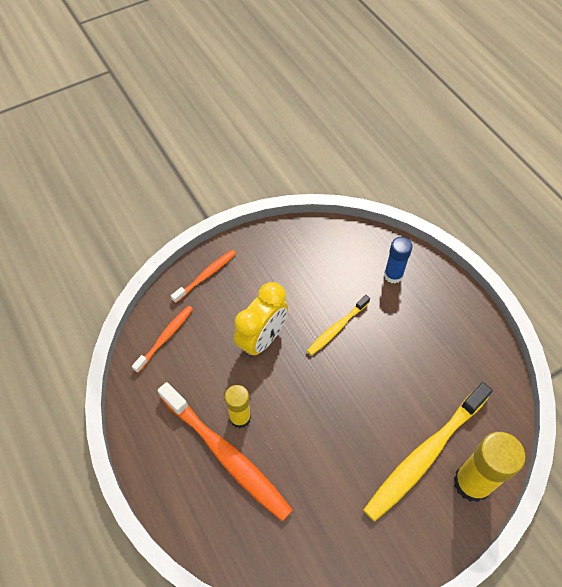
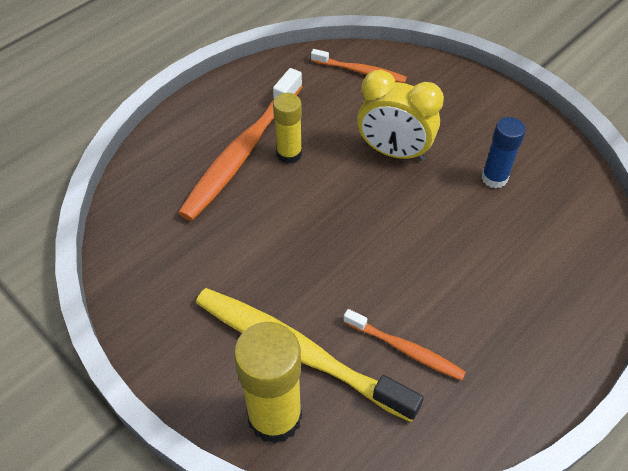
camera: 75 degrees right, 5 degrees down
orange toothbrush [171,250,236,303] -> orange toothbrush moved to [343,309,466,381]
yellow toothbrush [307,295,370,355] -> none
blue glue stick [384,237,413,284] -> blue glue stick moved to [482,117,526,188]

